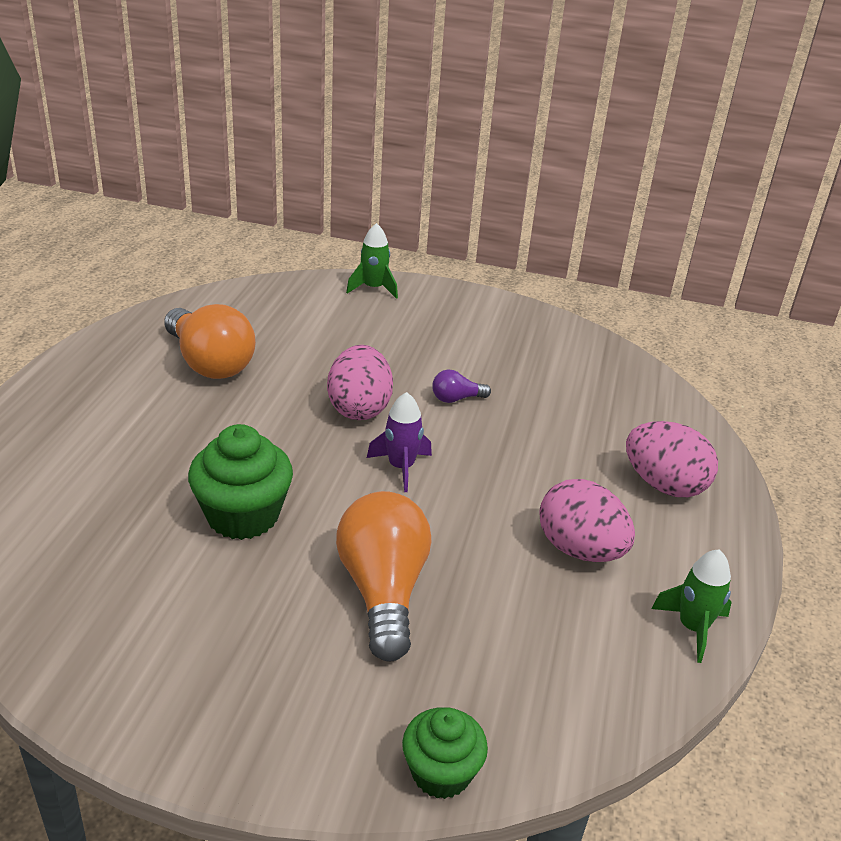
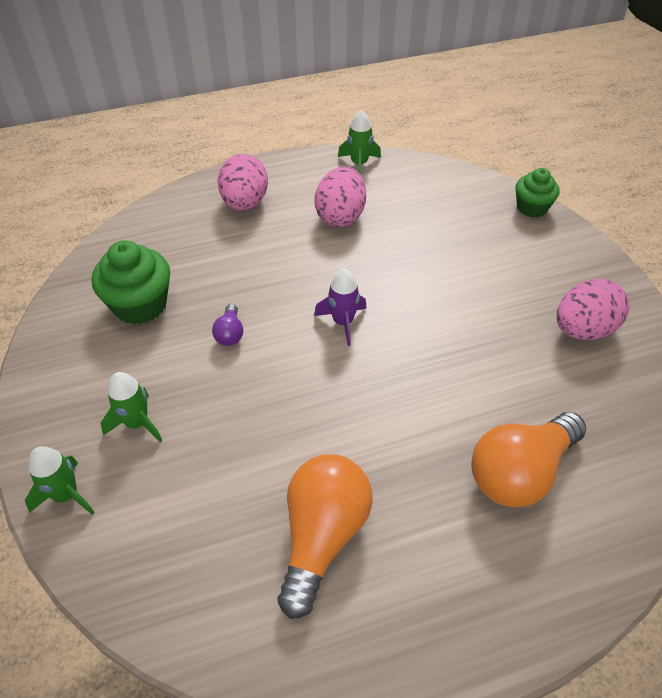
camera: 120 degrees left, 15 degrees up
green cupcake [188,424,293,540] -> green cupcake moved to [92,240,170,324]
pink egg [327,345,393,420] -> pink egg moved to [557,279,629,340]
orange light bulb [336,491,431,662] -> orange light bulb moved to [471,412,586,508]
purple light bulb [432,370,491,403] -> purple light bulb turned 45 degrees clockwise [212,304,243,346]
none -> green rocket [100,372,162,442]

